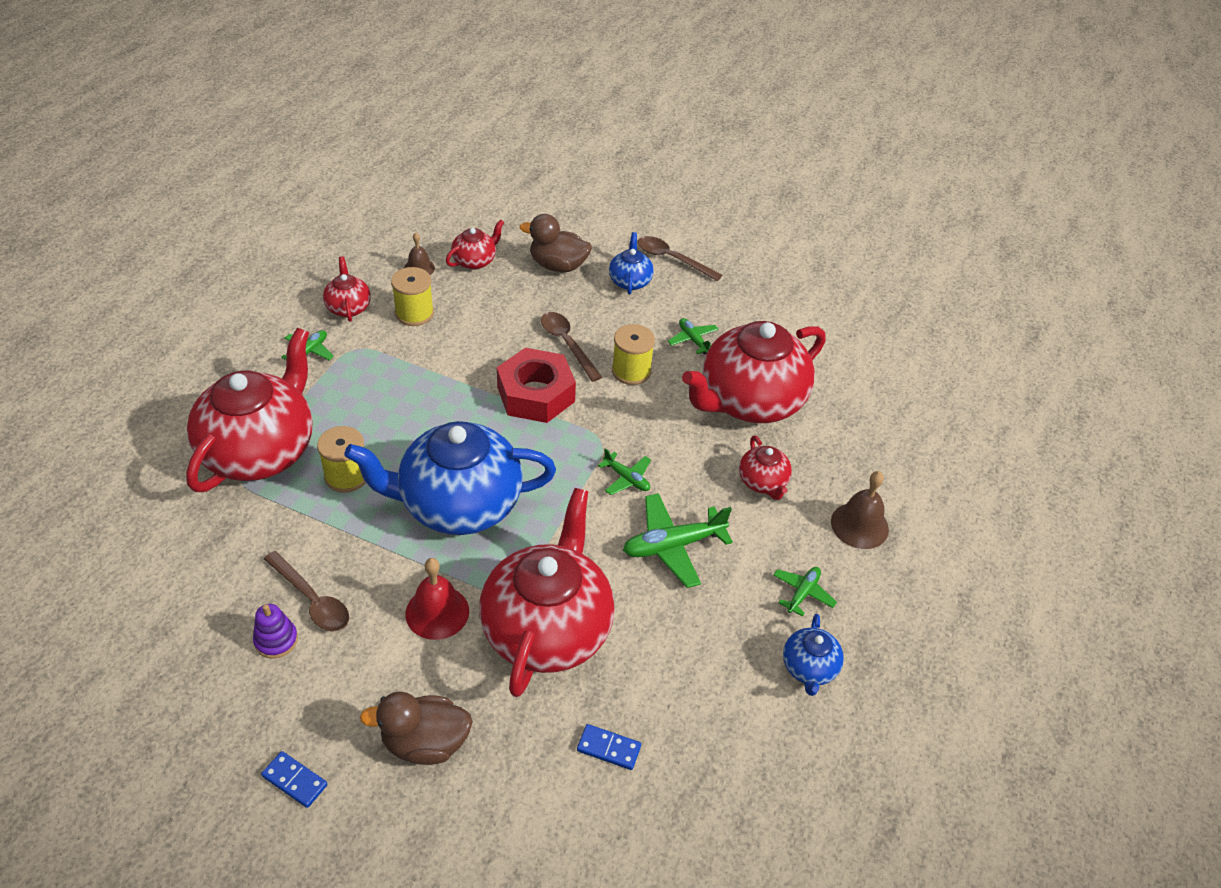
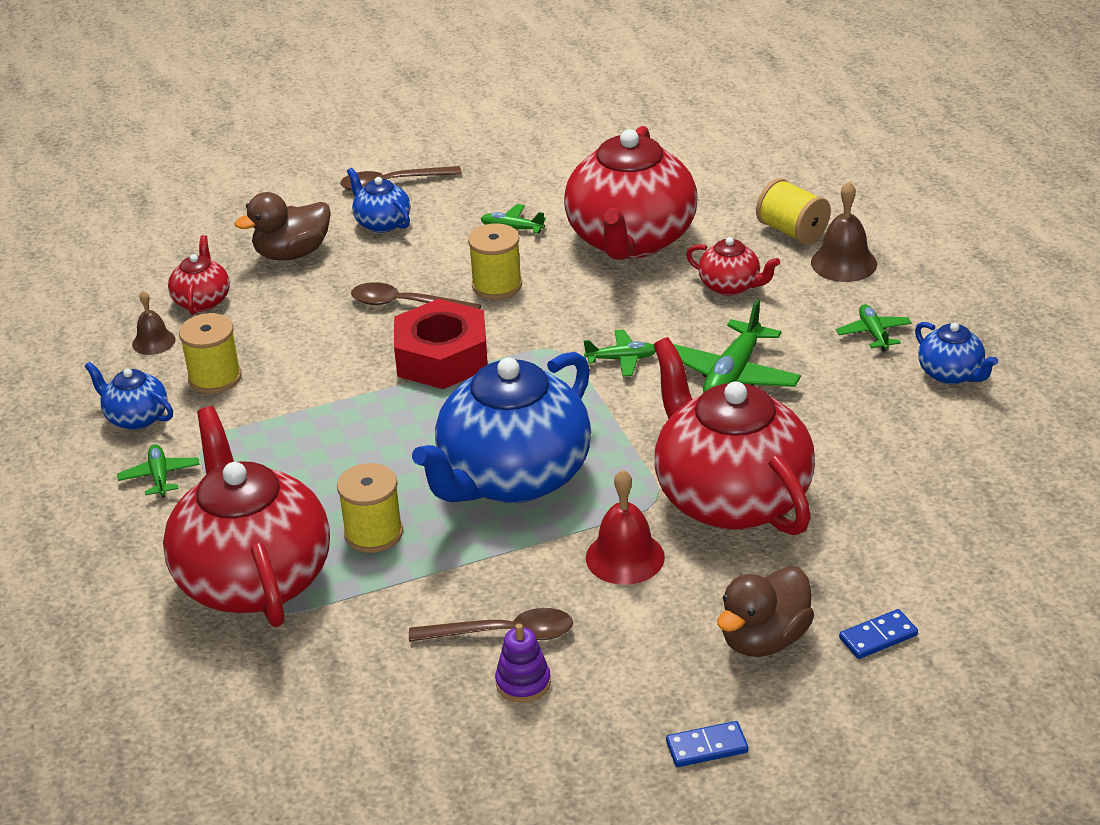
camera: 40 degrees left, 10 degrees down
red teapot [323,256,371,322] -> blue teapot [84,362,173,430]
blue domino [577,724,641,770] -> blue domino moved to [839,609,918,659]
none -> yellow spool [756,178,831,244]

